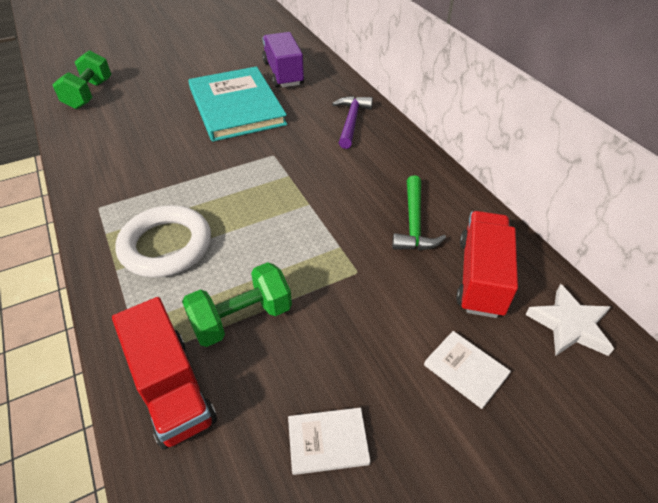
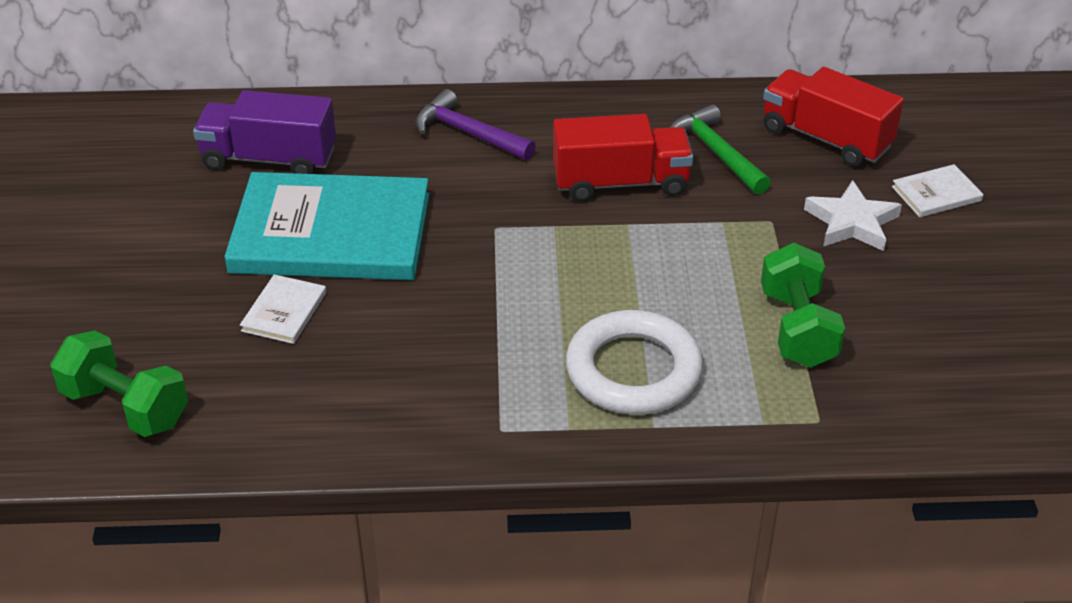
camera: 65 degrees left, 5 degrees down
red truck [112,297,217,450] -> red truck moved to [553,114,693,202]
white book [288,408,370,475] -> white book moved to [240,274,326,344]
green hammer [392,175,446,250] -> green hammer turned 150 degrees counterclockwise [669,104,771,195]
white star [526,284,614,356] -> white star moved to [804,180,902,251]

